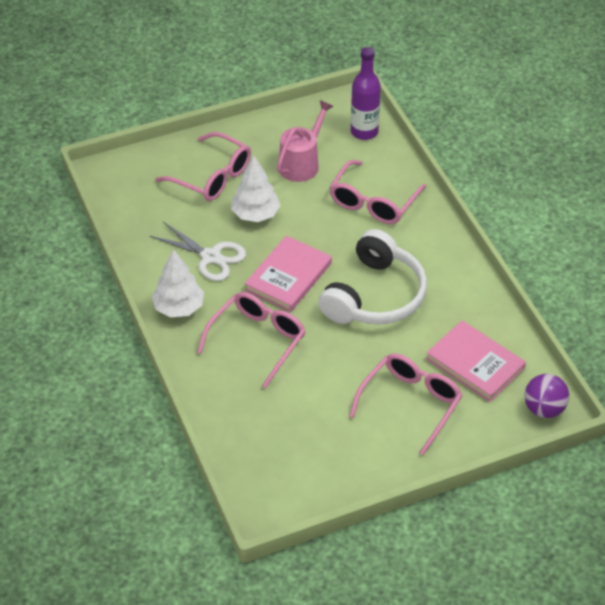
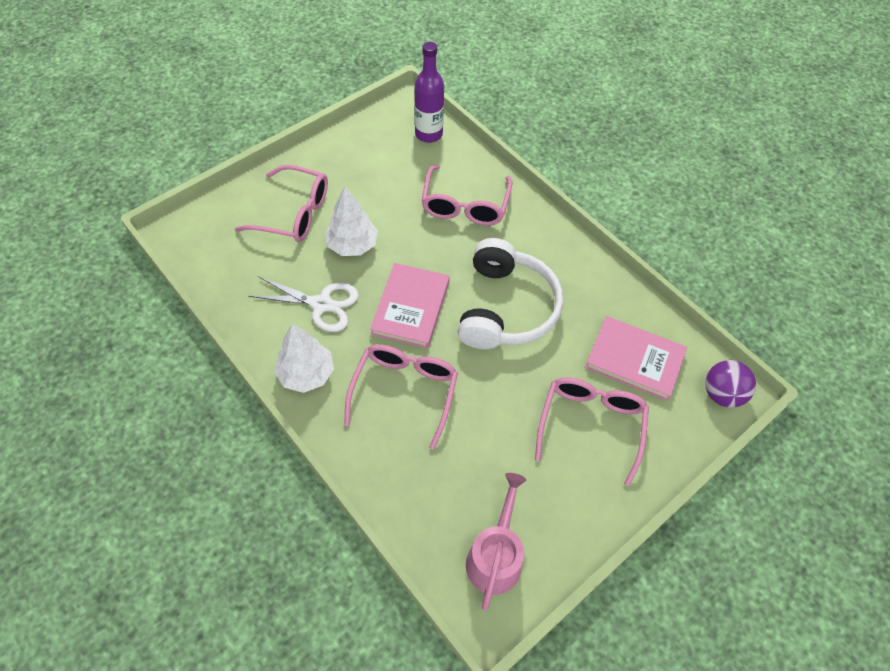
camera: 20 degrees left, 10 degrees up
pink watering can [277,100,334,182] -> pink watering can moved to [466,473,526,611]

